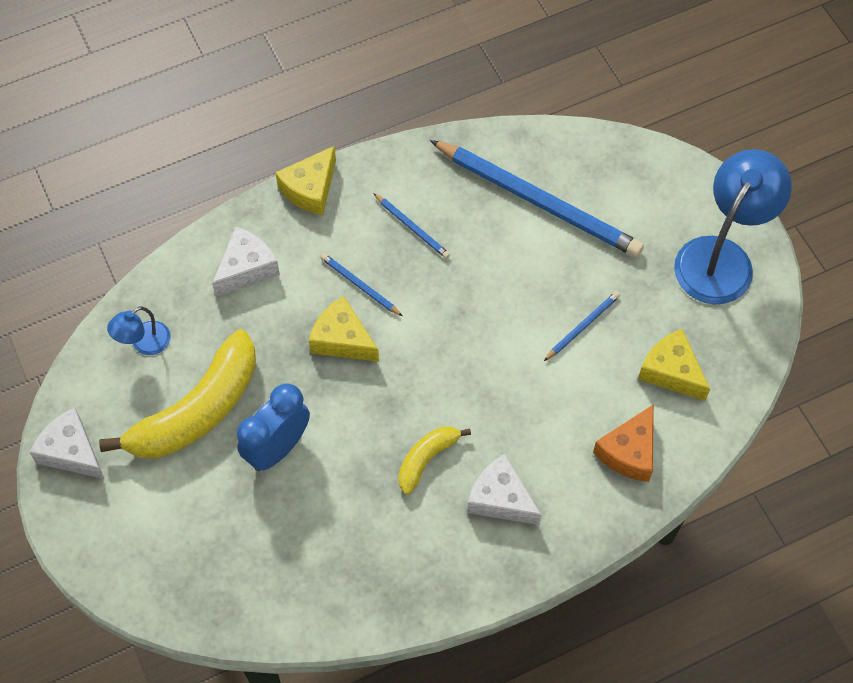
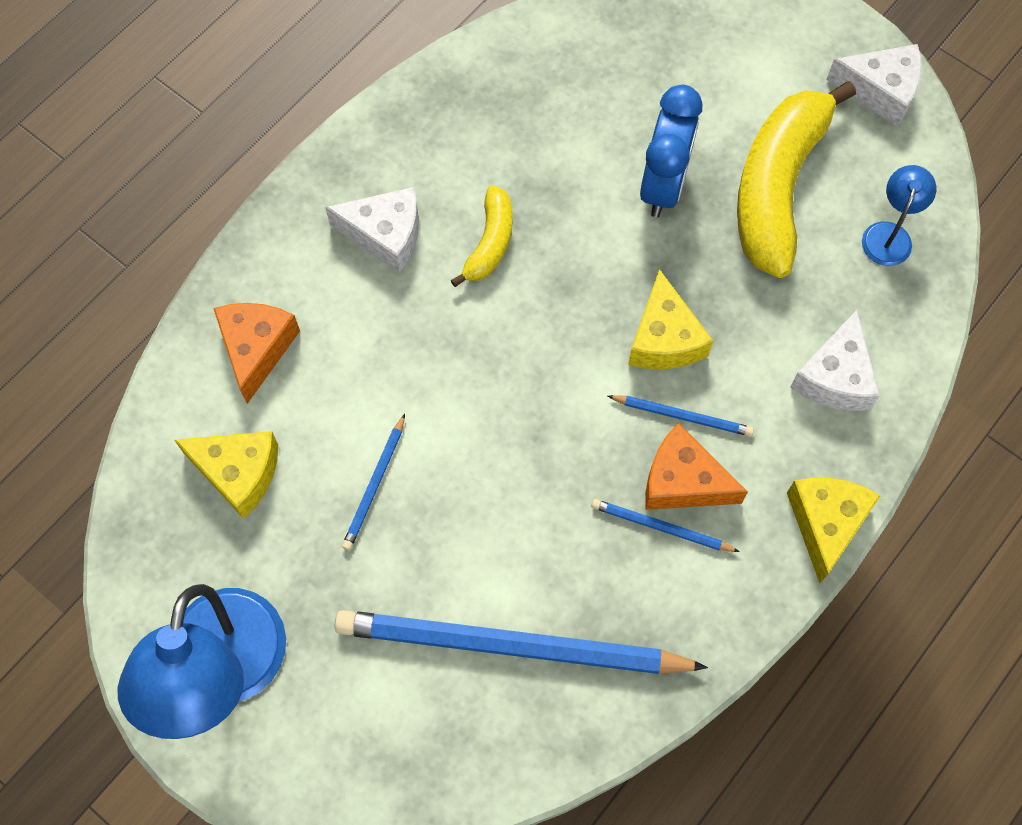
camera: 155 degrees right, 5 degrees up
yellow cheese [309,296,379,362] -> yellow cheese turned 75 degrees clockwise [628,269,713,370]
none -> orange cheese [645,423,748,510]

